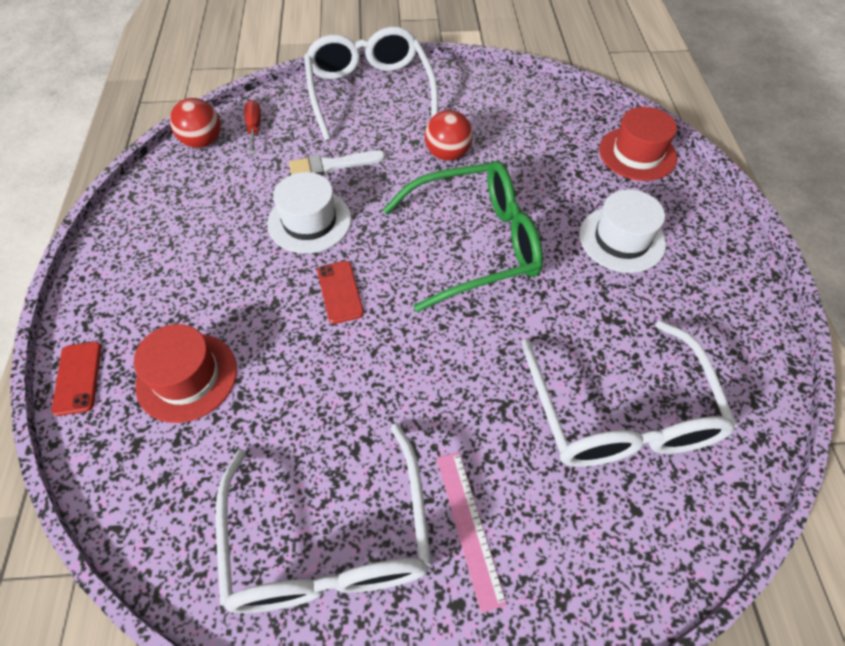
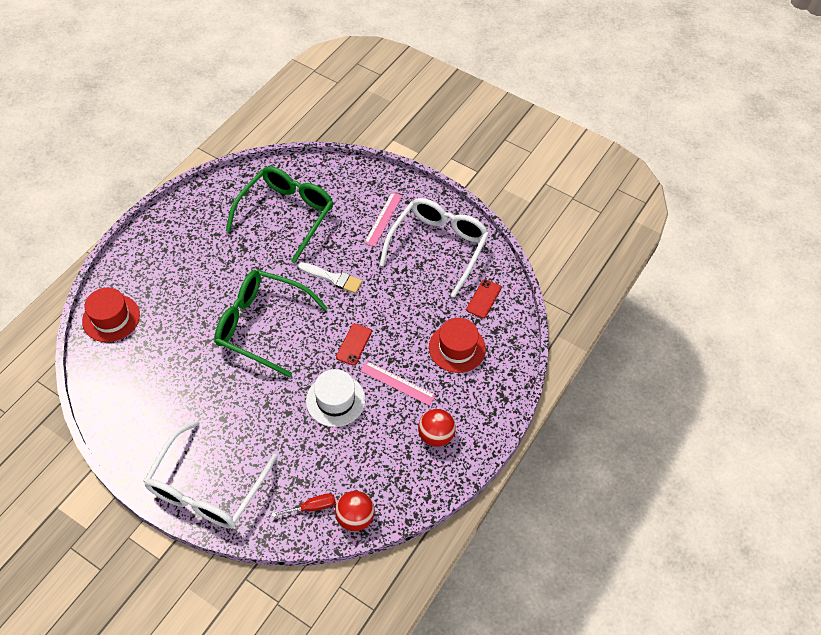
camera: 145 degrees left, 0 degrees up
red phone [51,342,102,416] -> red phone moved to [466,279,501,318]
red screwdriver [244,100,261,154] -> red screwdriver turned 135 degrees counterclockwise [272,493,336,517]
white brush [289,151,385,176] -> white brush moved to [298,262,362,293]
red ball [425,110,473,161] -> red ball moved to [418,409,456,447]
white glasses [522,320,737,467] -> green glasses [226,166,334,263]
white hat [579,189,666,273] -> none
none -> pink ruler [360,361,436,406]

